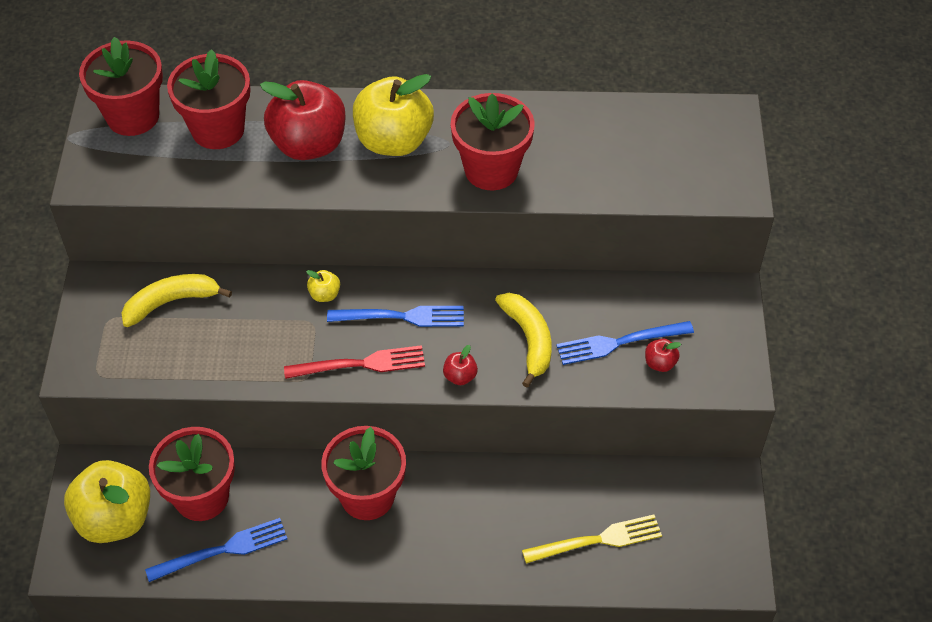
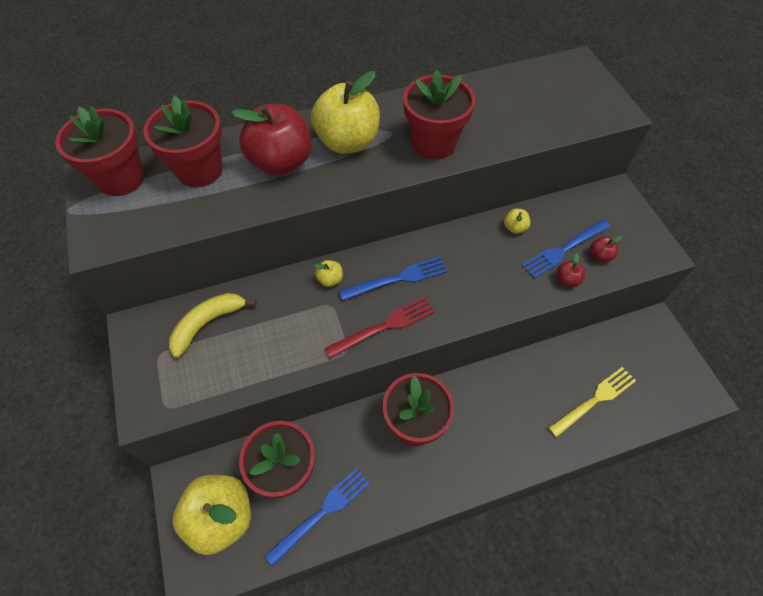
camera: 20 degrees left, 5 degrees up
red apple [443,345,478,385] -> red apple moved to [557,254,586,287]
yellow banana [495,293,552,388] -> none
none -> yellow apple [504,208,531,234]

